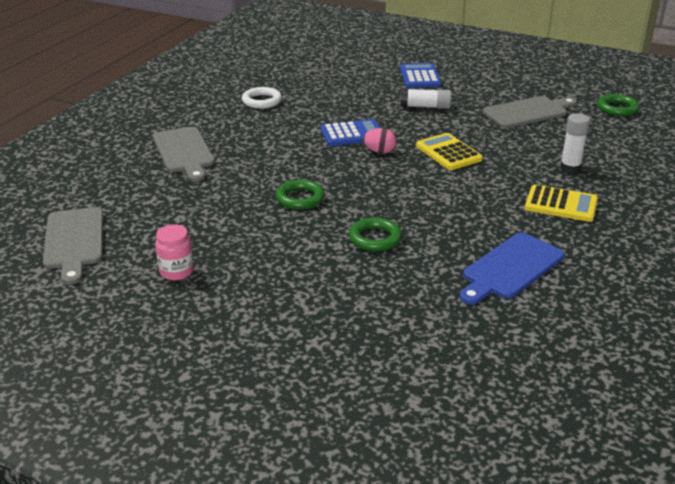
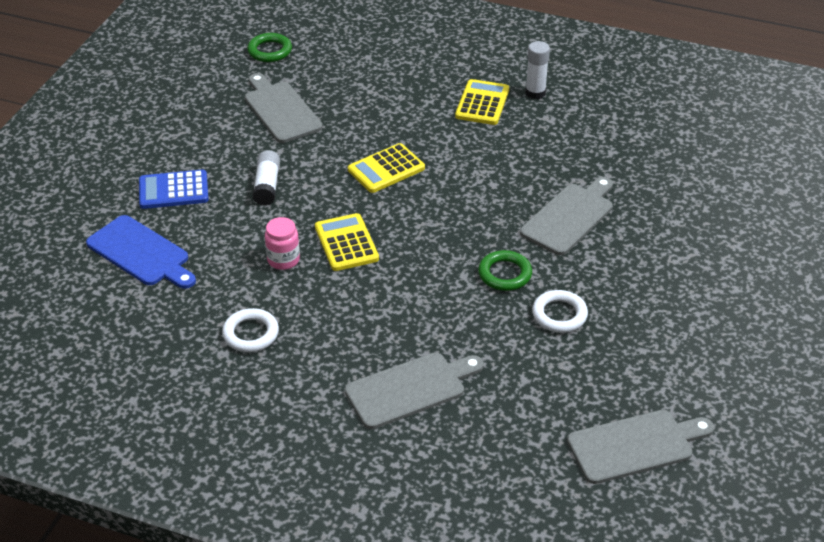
camera: 95 degrees left, 10 degrees up
pink jar [155,224,194,280] -> pink jar moved to [265,217,300,270]
blue calculator [320,119,380,146] -> yellow calculator [315,213,379,271]
green ring [349,217,402,251] -> grey cutting board [520,177,613,255]
pink egg [363,128,396,153] -> none
blue cutting board [460,233,565,305] -> blue cutting board moved to [86,215,196,289]
white glue stick [560,113,590,173] -> white glue stick moved to [525,41,550,99]
none -> white ring [532,290,588,333]

